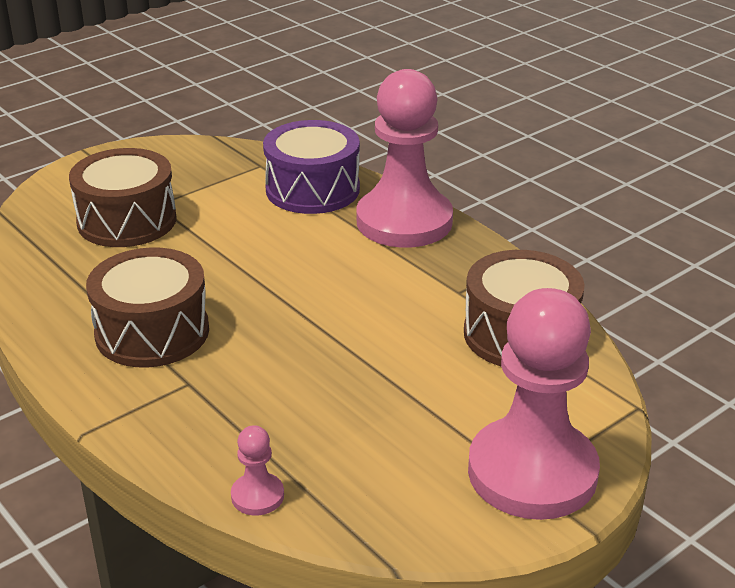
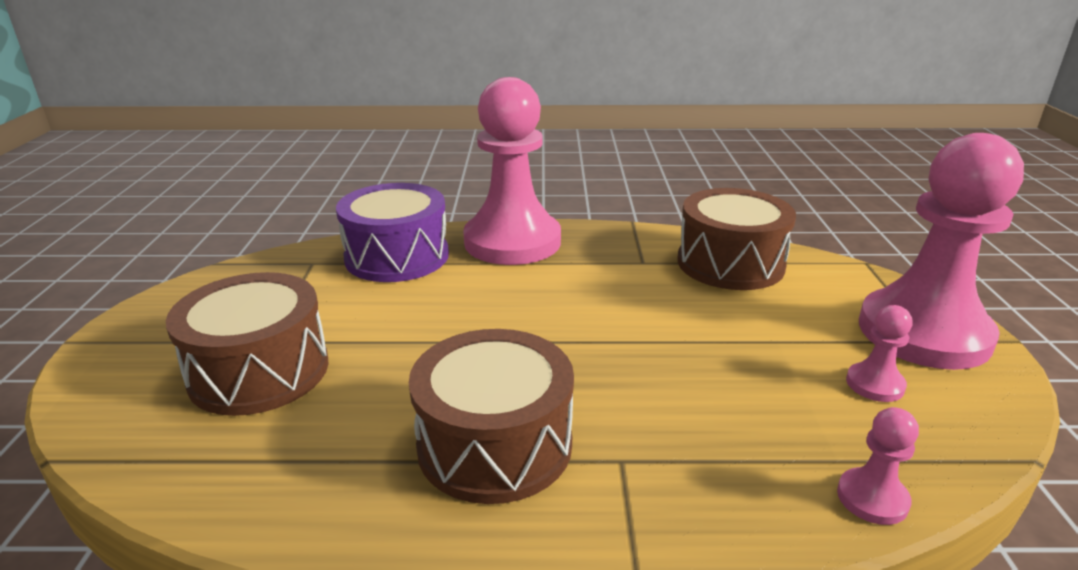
camera: 50 degrees left, 5 degrees down
none -> pink pawn [846,305,913,402]

